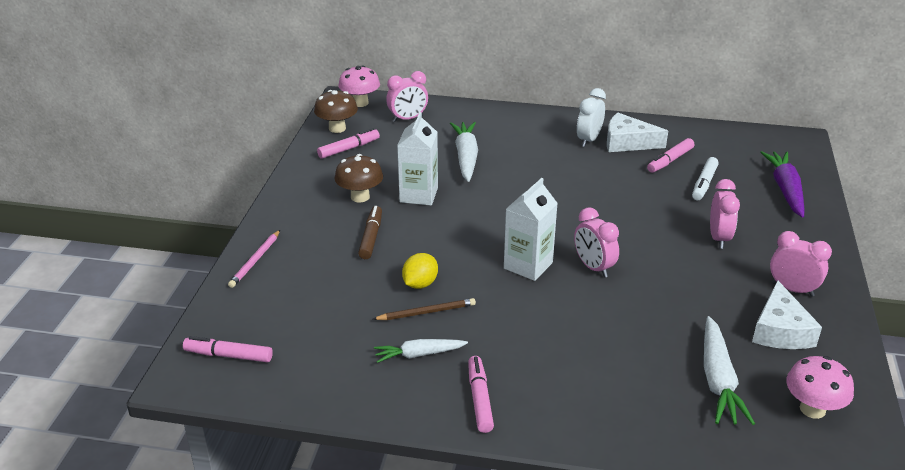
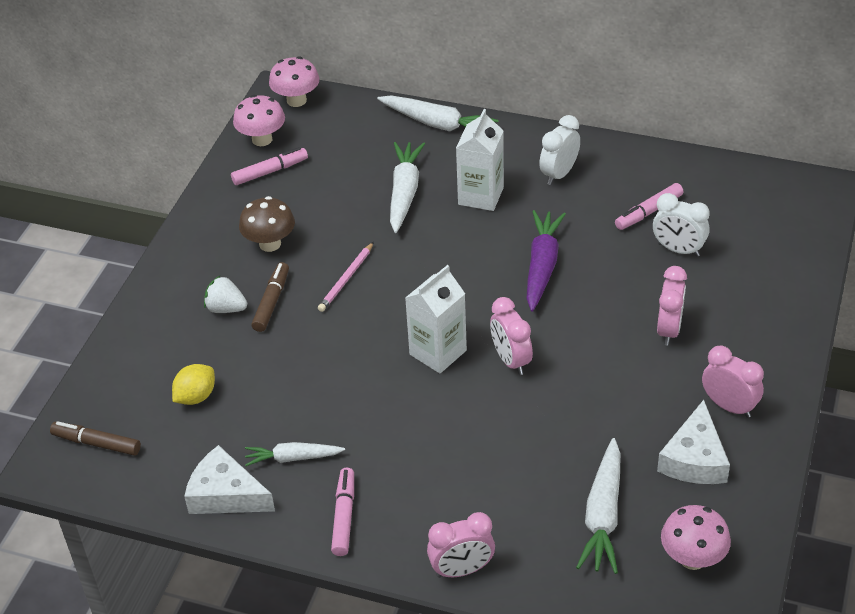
camera: 10 degrees right, 10 degrees up
pink marker [183,336,273,362] -> brown marker [50,421,141,456]
pink pencil [228,230,280,288] -> pink pencil moved to [318,242,374,312]
brown mushroom [314,90,358,133] -> pink mushroom [233,95,285,146]
brown pencil [373,298,476,320] -> none
pink clock [386,71,428,122] -> pink clock moved to [427,512,495,578]
white carton [397,112,438,205] -> white carton moved to [456,109,504,211]
yellow lemon [402,253,438,289] -> yellow lemon moved to [172,364,215,405]
white cheese [607,113,668,152] -> white cheese moved to [184,445,275,514]
white marker [692,157,719,200] -> white clock [653,193,710,257]
purple carrot [760,151,804,218] -> purple carrot moved to [526,210,566,312]
none -> white strawberry [204,276,247,313]
none -> white carrot [377,96,498,131]

